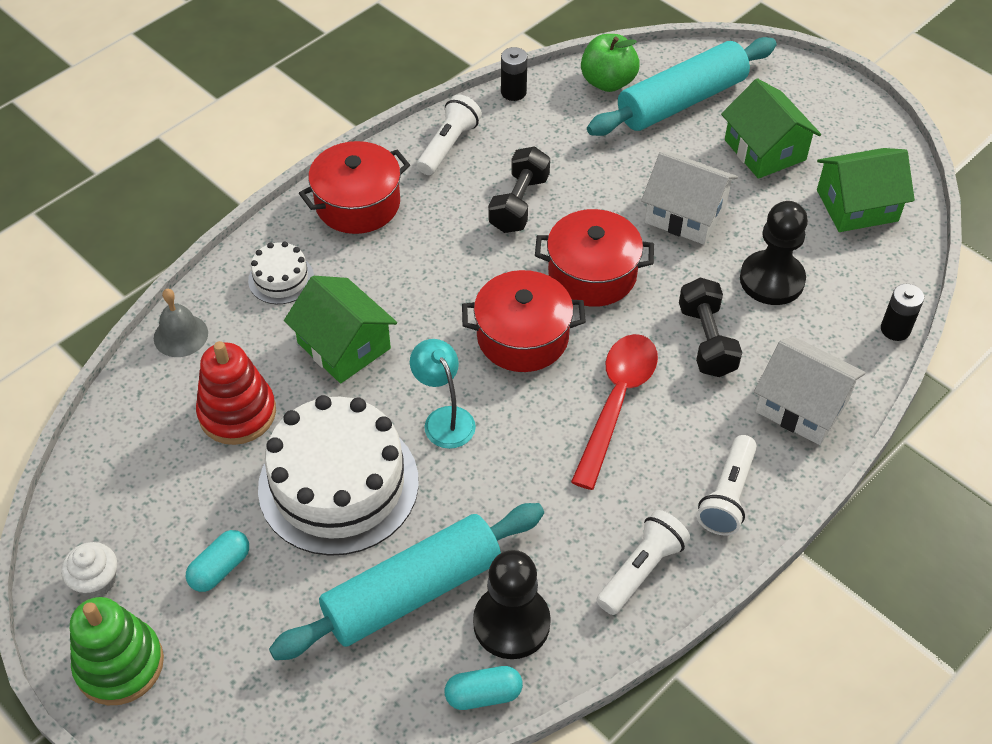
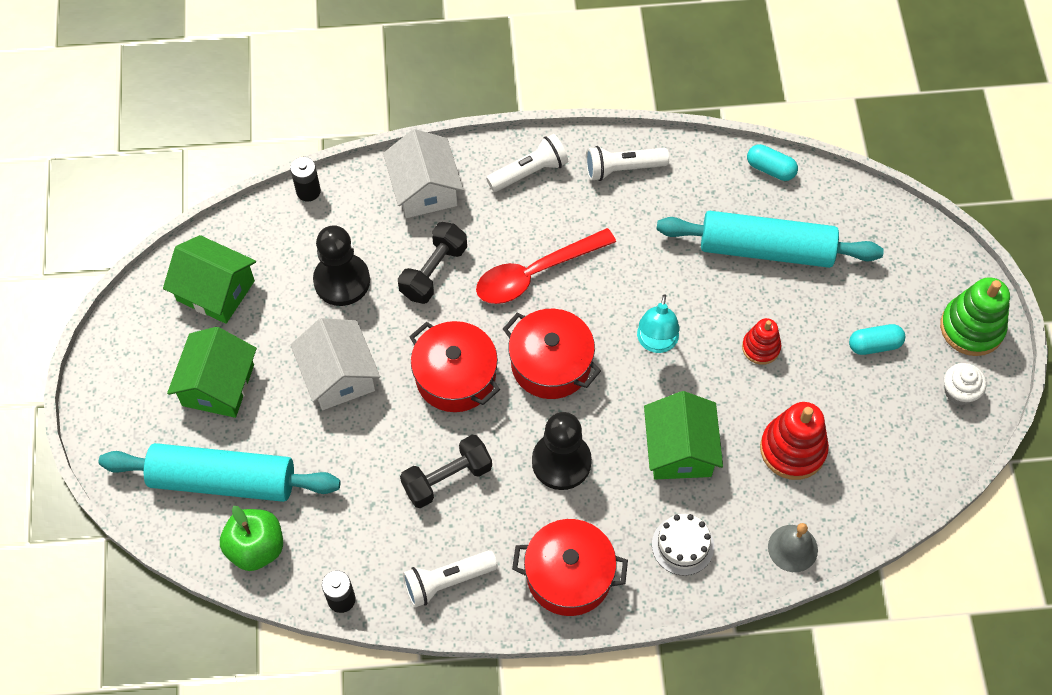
camera: 140 degrees left, 10 degrees up
white cake [258,395,419,556] -> red stacking toy [742,318,781,365]
black pawn [473,550,551,659] -> black pawn moved to [532,412,592,490]

